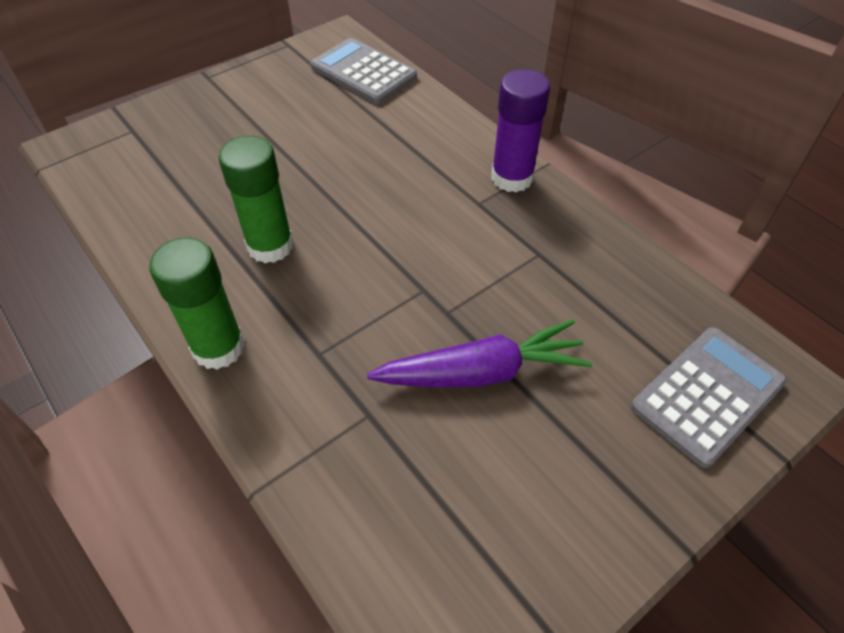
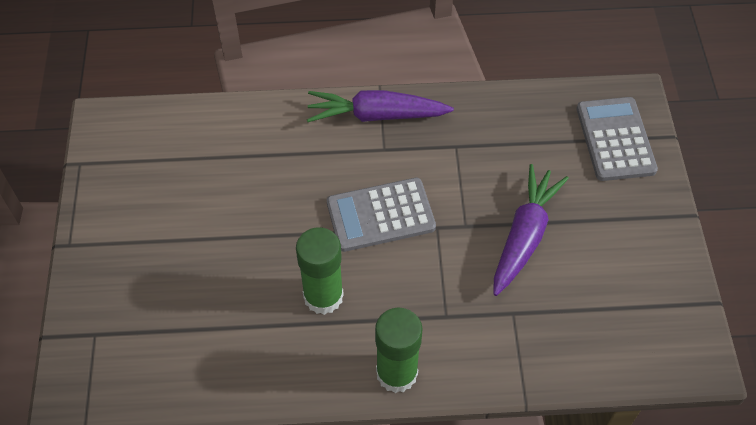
camera: 55 degrees left, 5 degrees up
grey calculator [310,38,417,104] -> grey calculator moved to [327,178,436,252]
purple glue stick [491,69,550,193] -> purple carrot [307,90,454,122]

